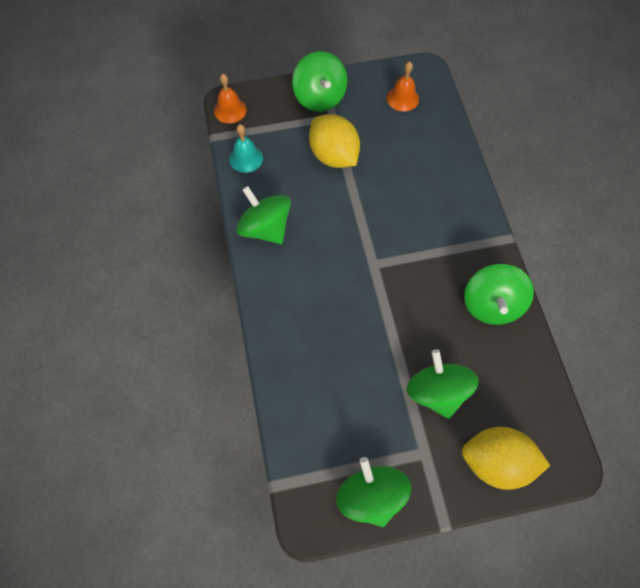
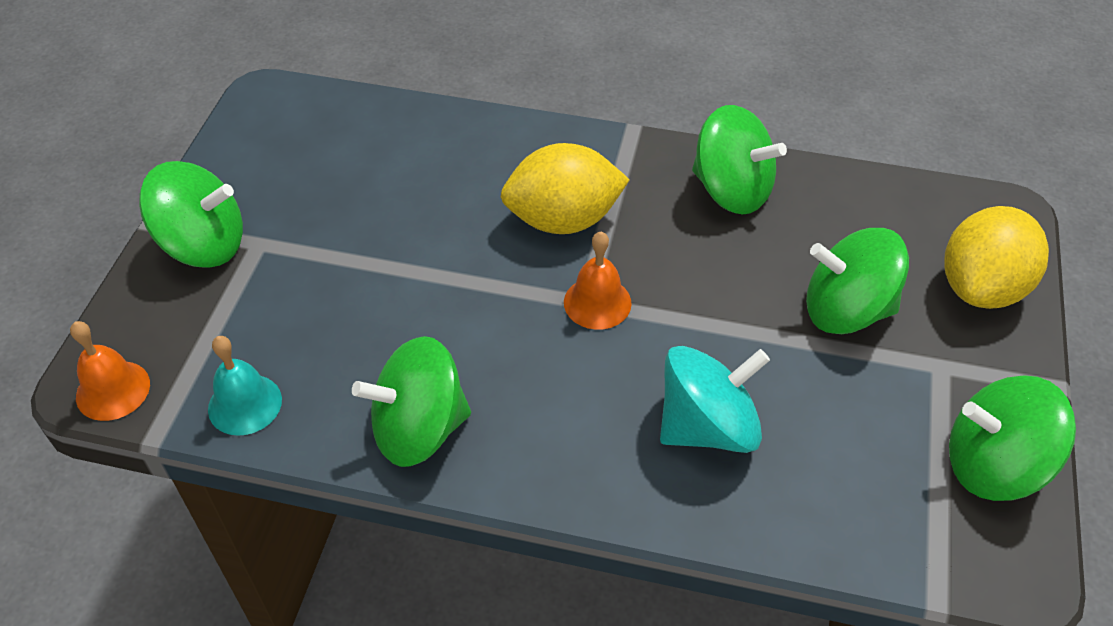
camera: 65 degrees left, 15 degrees down
yellow lemon [309,114,360,168] -> yellow lemon moved to [501,143,630,234]
orange bell [387,61,419,112] -> orange bell moved to [564,232,632,330]
none -> turquoise spinning top [660,346,770,453]

